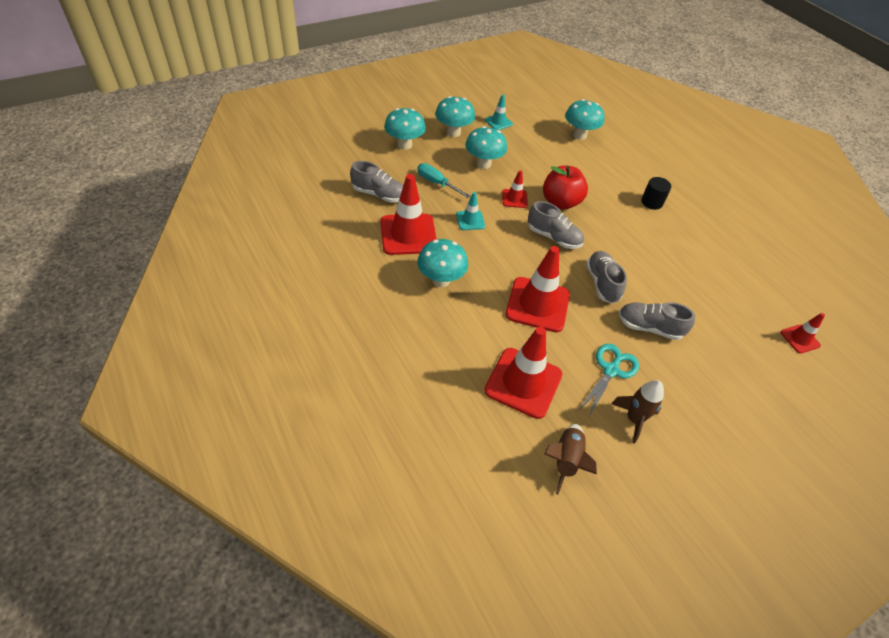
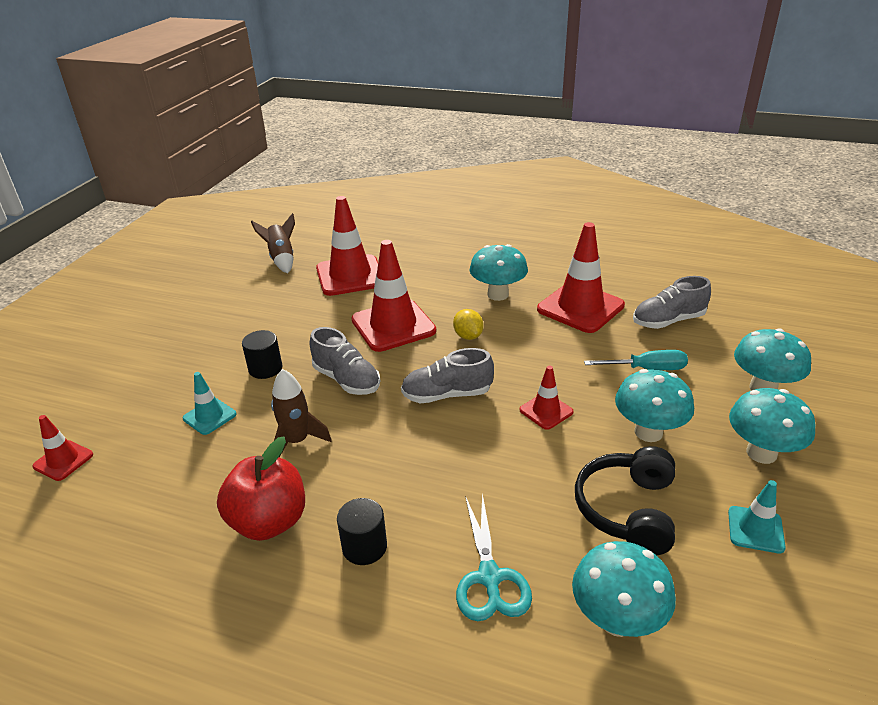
camera: 145 degrees right, 15 degrees down
turquoise traffic cone [456,192,485,230] -> turquoise traffic cone moved to [183,372,237,435]
red apple [543,165,588,210] -> red apple moved to [217,436,305,541]
turquoise scissors [578,344,639,417] -> turquoise scissors moved to [456,493,532,621]
brown rocket [611,380,664,444] -> brown rocket moved to [271,369,332,457]
grey shoe [618,302,695,340] -> black cylinder [242,330,283,379]
none -> yellow lemon [453,309,484,340]
none -> black headphones [575,446,675,555]

